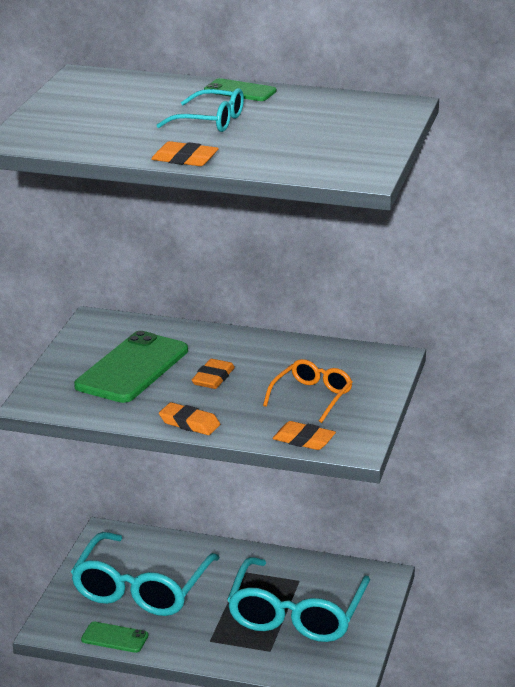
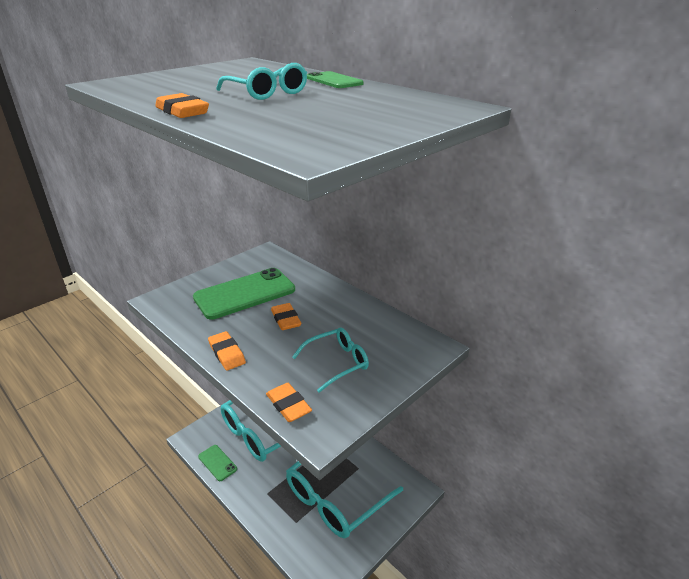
camera: 30 degrees right, 5 degrees up
orange eraser [191,359,235,389] -> orange eraser turned 75 degrees counterclockwise [271,303,301,330]
orange glasses [263,359,353,423] -> turquoise glasses [292,327,369,393]

